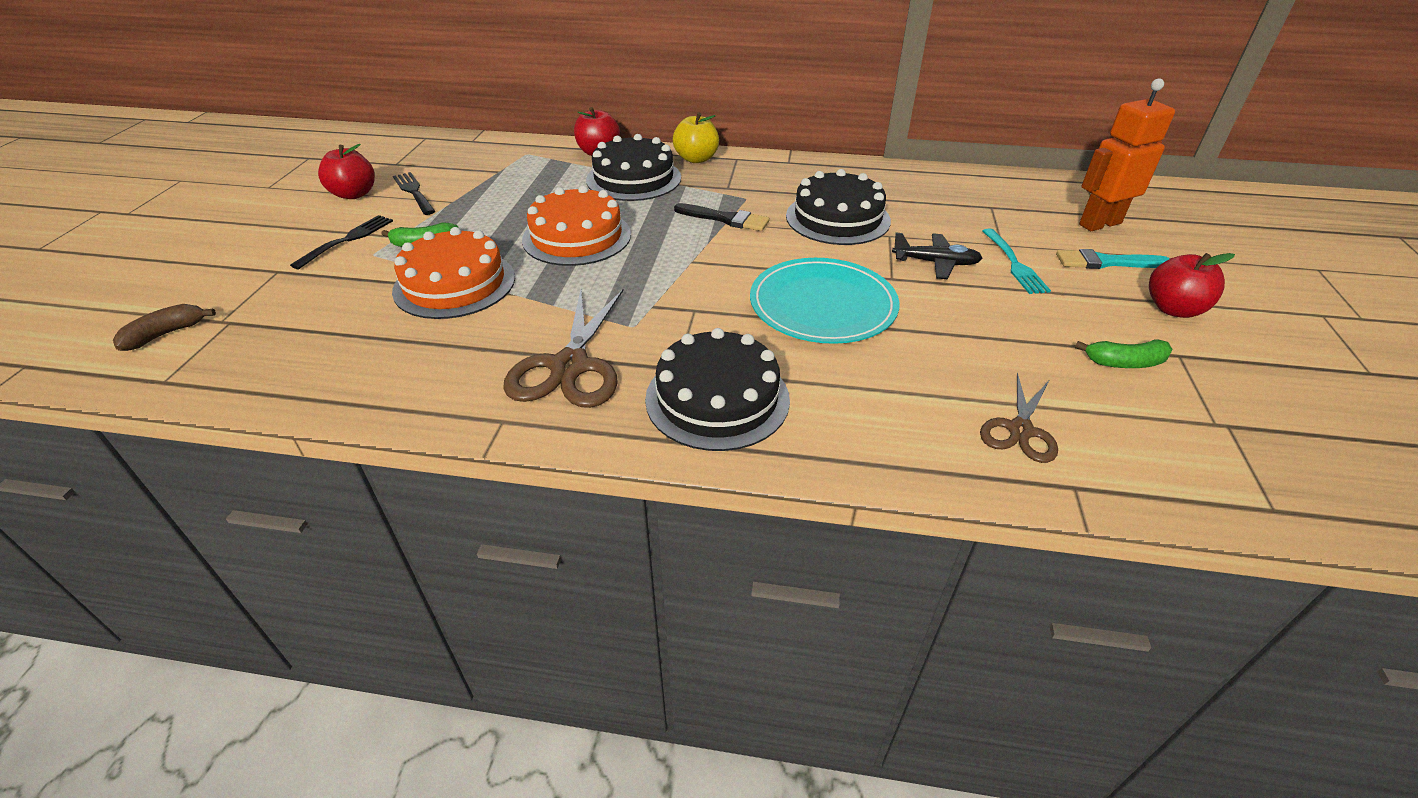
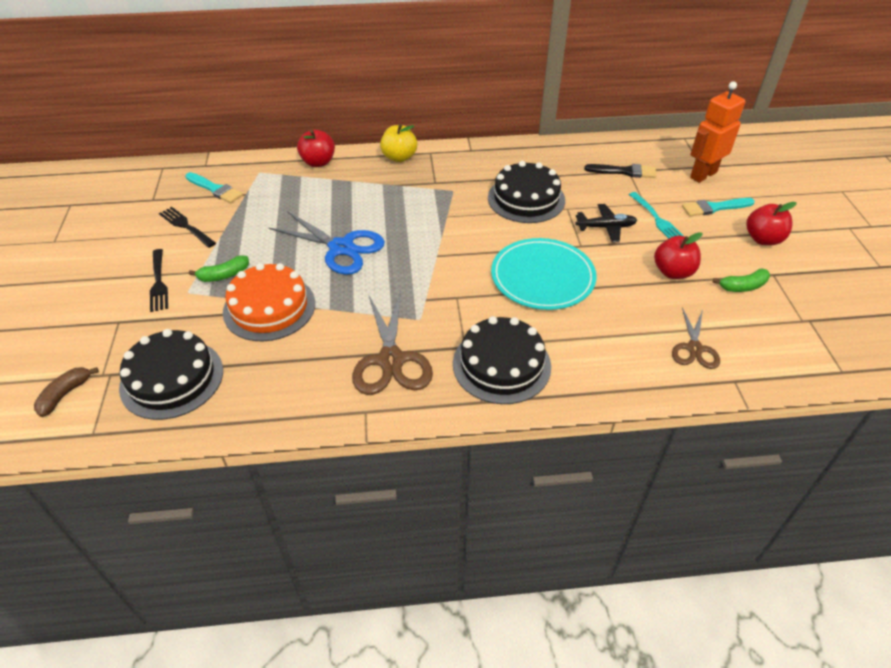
camera: 15 degrees left, 5 degrees up
black fork [290,215,393,269] -> black fork turned 150 degrees clockwise [150,249,168,312]
red apple [318,144,375,199] -> red apple moved to [654,232,702,279]
orange cake [522,185,631,266] -> blue scissors [269,211,385,275]
black cake [586,134,681,201] -> black cake moved to [119,329,223,420]
black brush [674,203,770,231] -> black brush moved to [585,164,657,178]
none -> turquoise brush [185,172,243,203]

